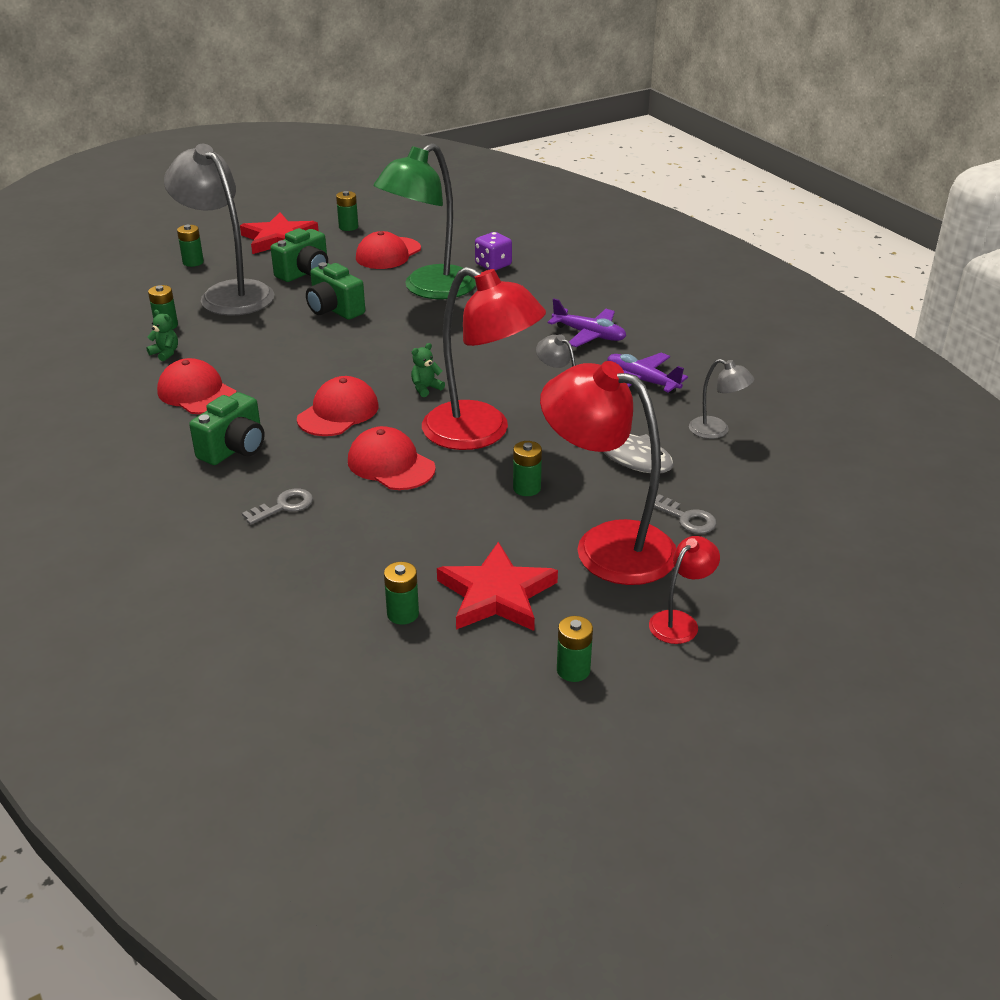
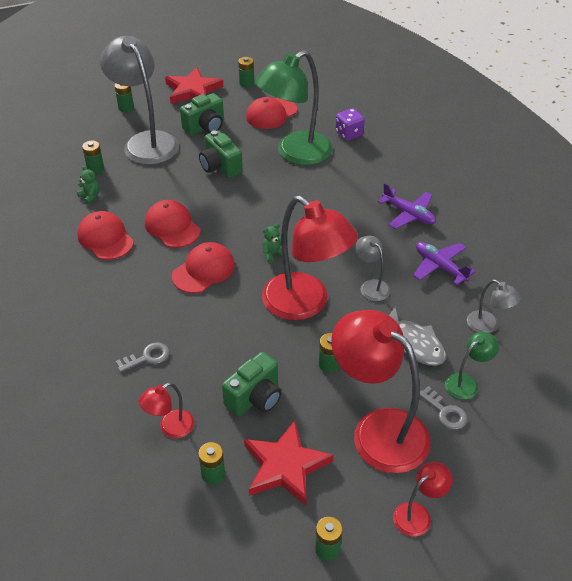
camera: 10 degrees right, 10 degrees up
green camera [189,392,265,465] -> green camera moved to [222,352,282,416]
red cap [348,426,436,490] -> red cap moved to [145,200,201,248]
none -> red lamp [139,383,195,438]
none -> green lamp [445,332,499,400]

